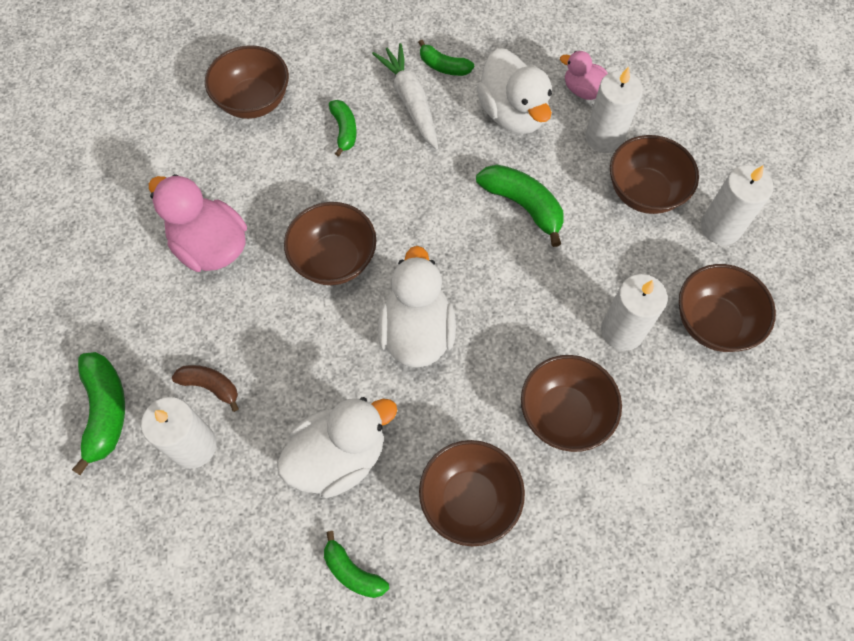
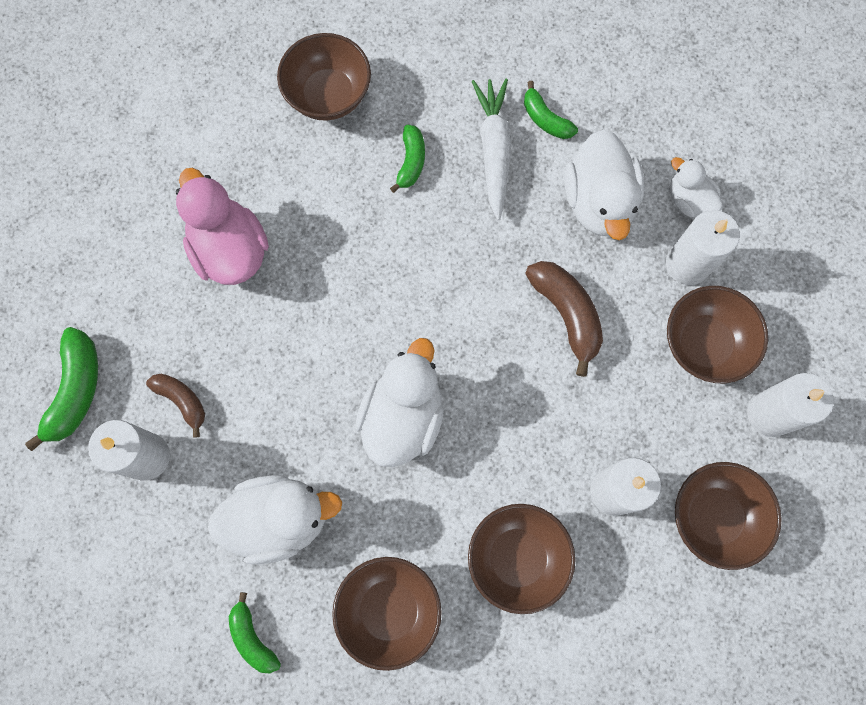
camera: 20 degrees right, 10 degrees up
brown bowl [284,202,376,285] -> none
green banana [476,164,564,247] -> brown banana [525,261,603,377]
pink duck [560,51,608,100] -> white duck [670,157,723,217]

